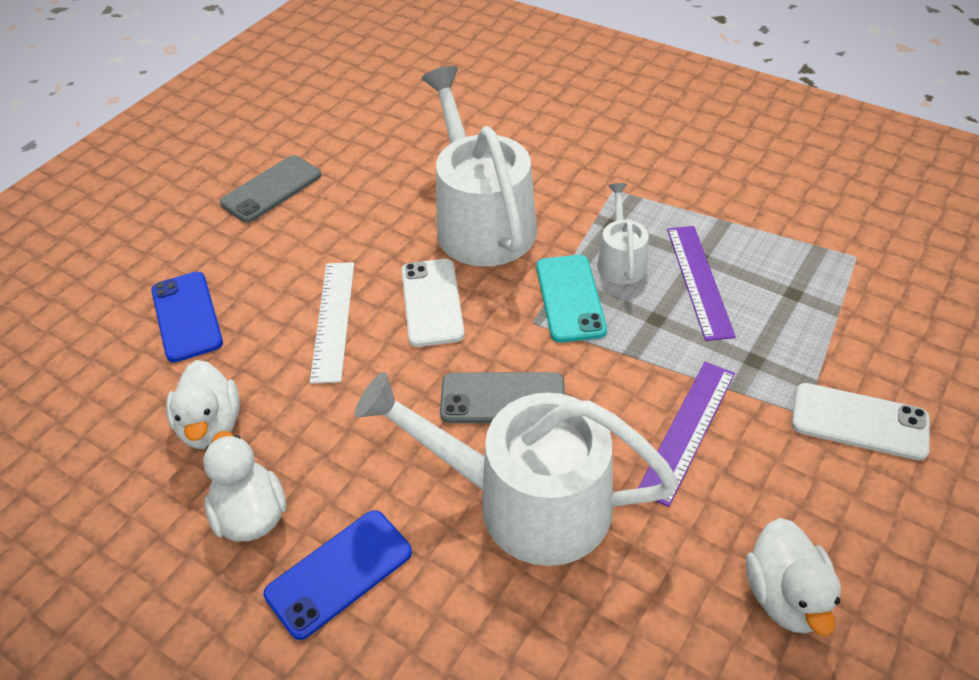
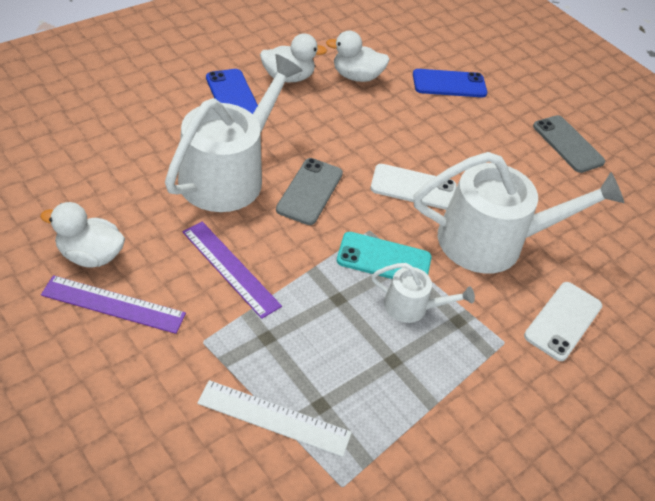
camera: 100 degrees right, 0 degrees up
white ruler [310,262,354,383] -> white ruler moved to [197,380,352,457]
purple ruler [667,226,736,341] -> purple ruler moved to [41,275,186,334]
white phone [792,383,930,460] -> white phone moved to [524,282,602,361]

